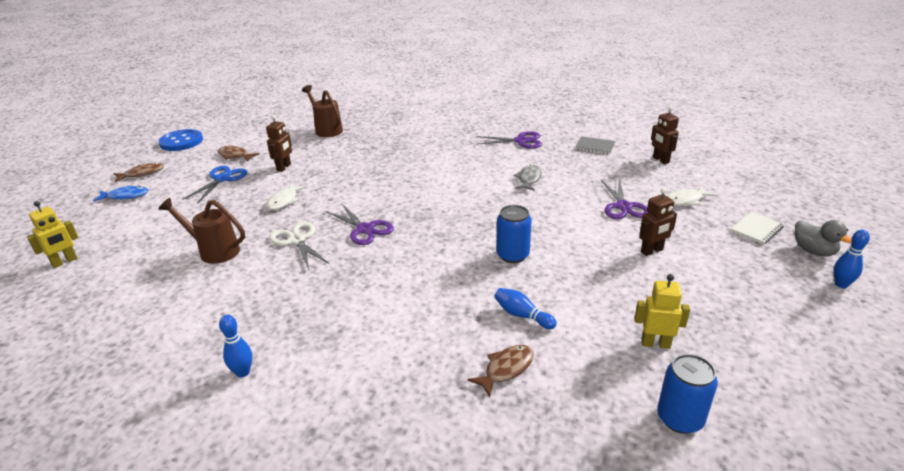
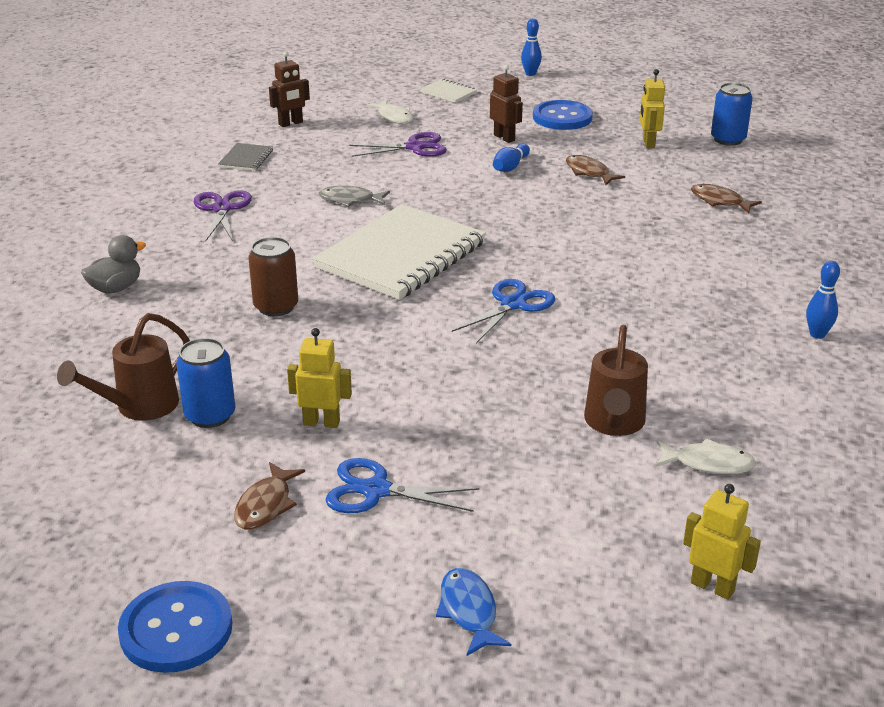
camera: 100 degrees left, 0 degrees up
brown fish [113,162,164,182] -> brown fish moved to [566,155,625,185]
brown robot [266,115,292,172] -> yellow robot [287,328,352,428]
white fish [266,183,306,210] -> white fish moved to [656,439,756,474]
white scissors [269,222,330,270] -> none
purple scissors [326,204,394,245] -> blue scissors [452,279,555,343]
blue bowling pin [494,288,557,329] -> blue bowling pin moved to [493,144,530,172]
blue can [496,205,532,263] -> blue can moved to [176,338,235,428]
grey duck [795,220,852,256] -> grey duck moved to [81,235,146,293]
none -> brown can [248,237,298,316]
none -> white notebook [313,204,486,300]
none -> blue button [533,100,593,130]

